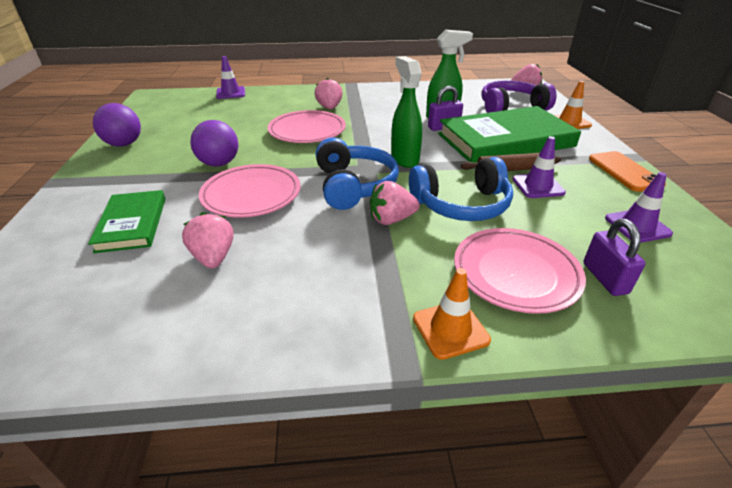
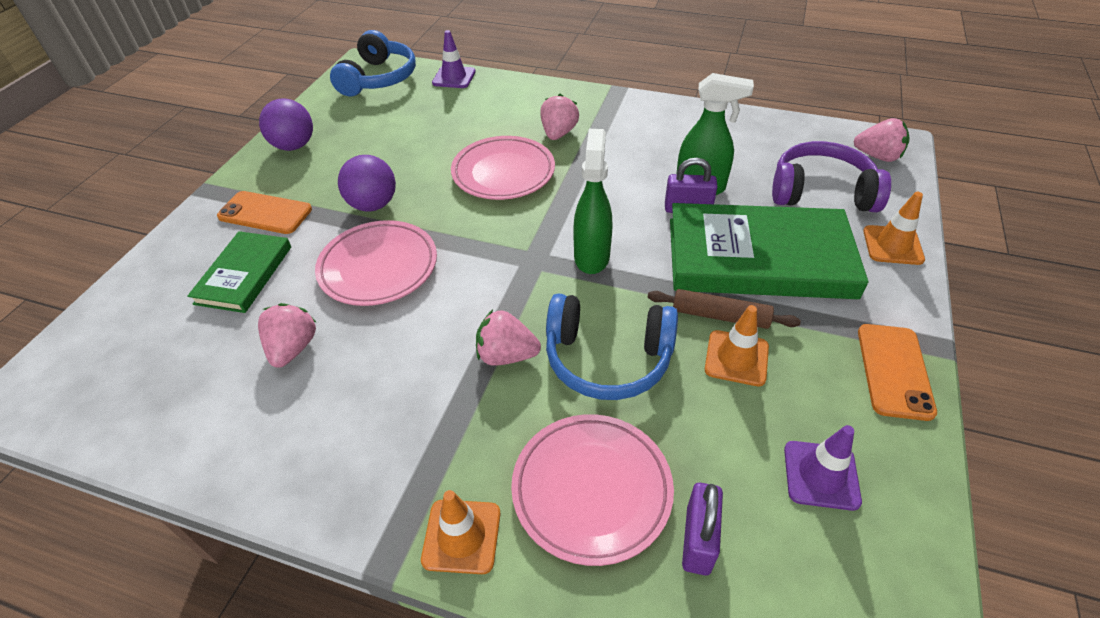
camera: 25 degrees right, 10 degrees up
blue headphones [316,137,399,210] -> blue headphones moved to [330,30,416,96]
purple traffic cone [512,136,566,198] -> orange traffic cone [705,305,769,386]
none -> orange phone [217,191,312,234]

